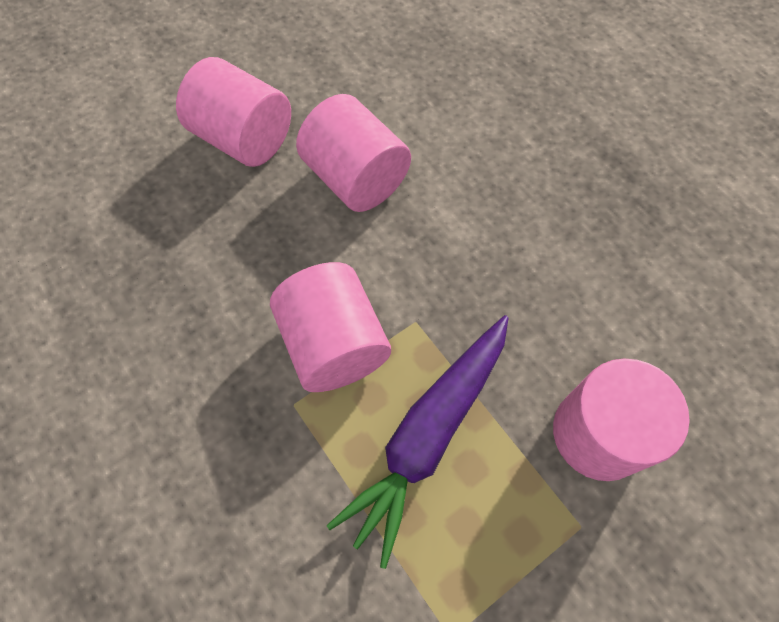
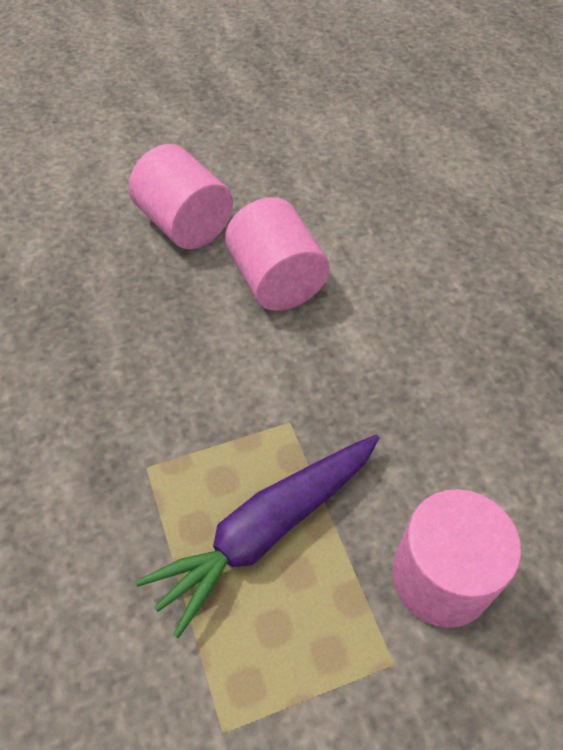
camera: 15 degrees right, 10 degrees down
pink cylinder [270,262,391,392] -> none

